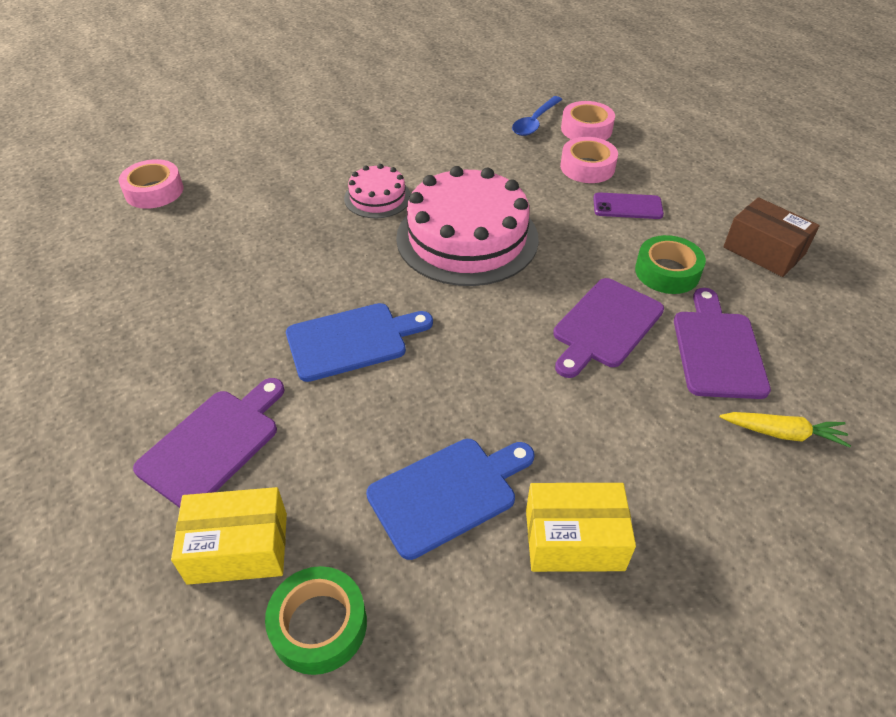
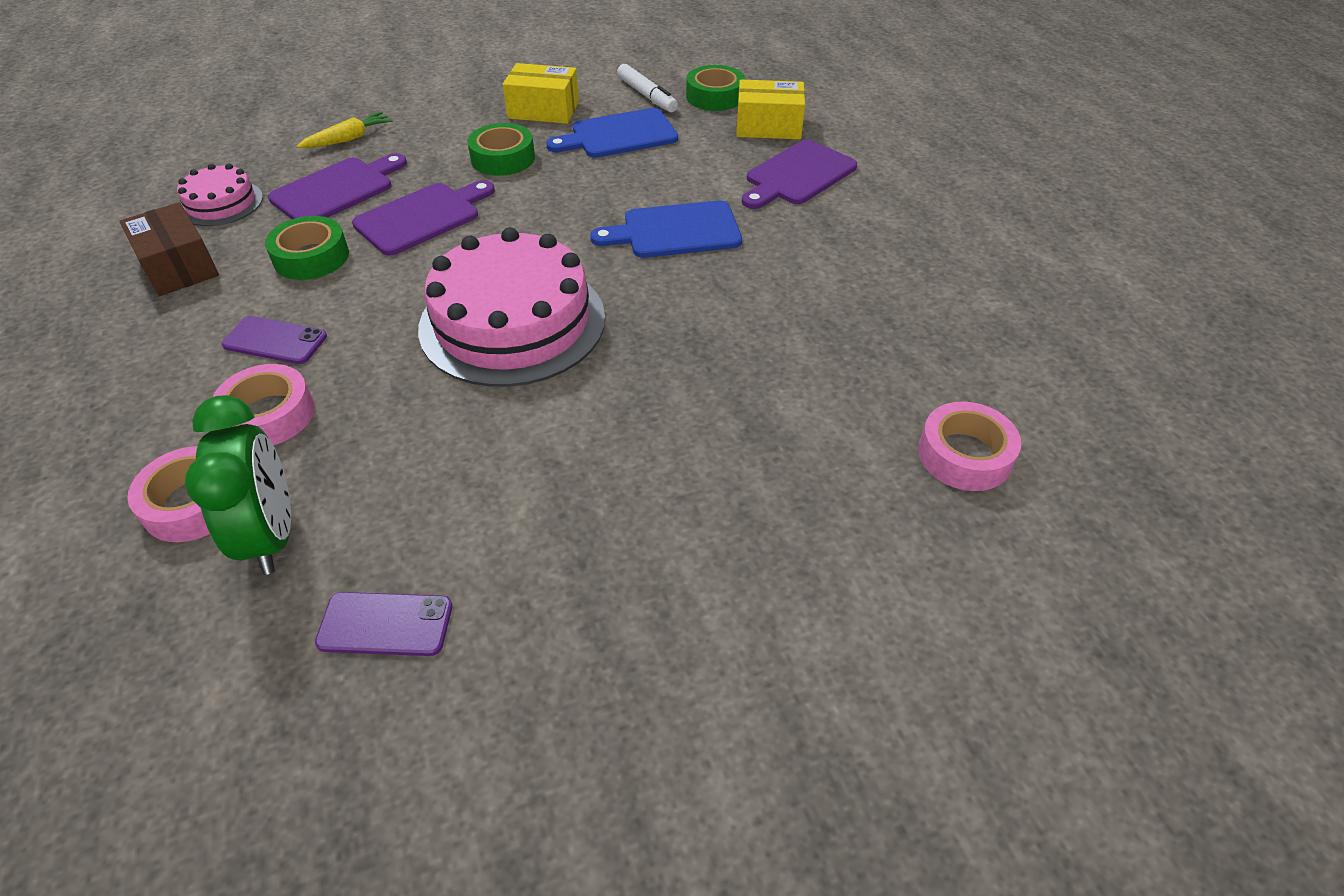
camera: 170 degrees left, 0 degrees up
pink cake [344,164,411,218] -> pink cake moved to [177,163,263,226]
blue spoon [512,96,562,136] -> green clock [185,395,291,575]
purple cutting board [674,288,771,399] -> purple cutting board turned 150 degrees counterclockwise [268,153,407,219]
yellow carrot [720,412,851,447] -> yellow carrot turned 120 degrees clockwise [297,111,393,148]
none -> purple phone [315,592,452,656]
none -> green tape [467,123,535,176]
none -> white marker [617,64,678,112]

